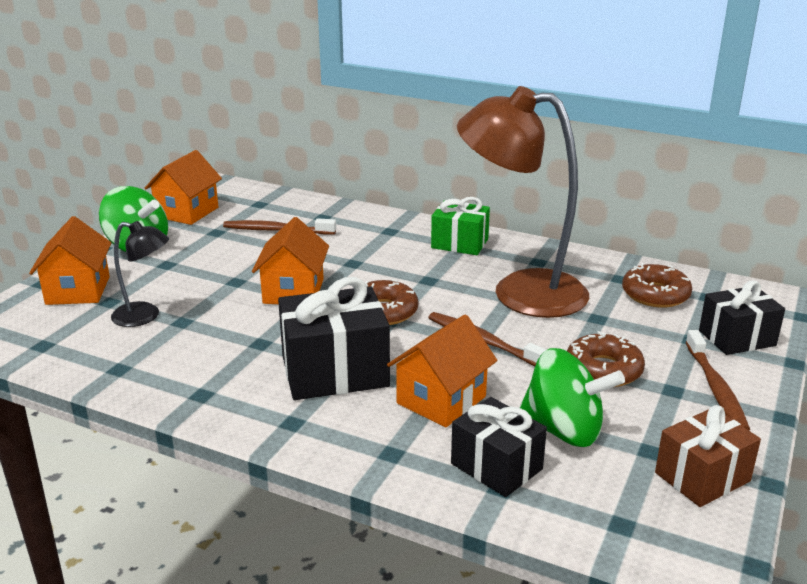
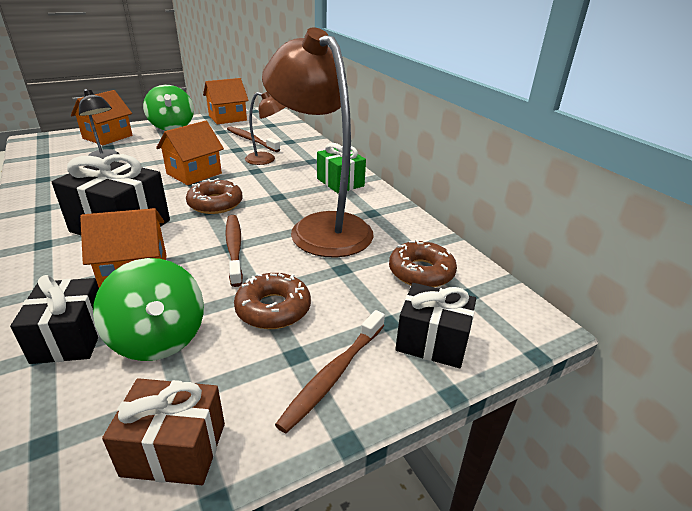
camera: 35 degrees right, 5 degrees up
none -> brown lamp [245,92,285,165]

